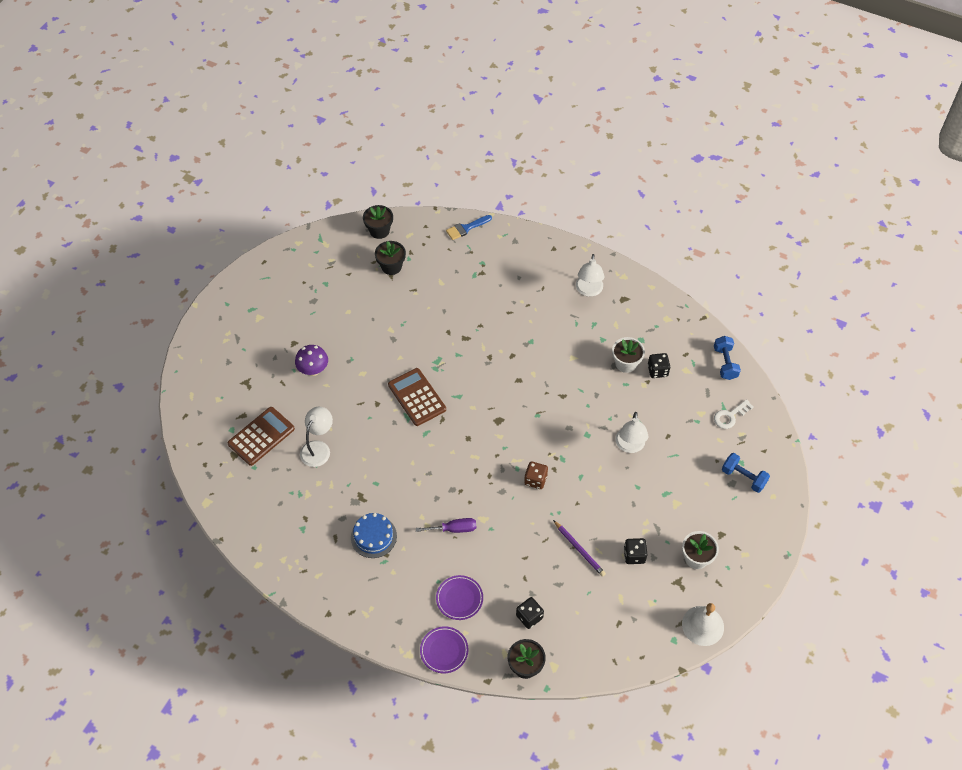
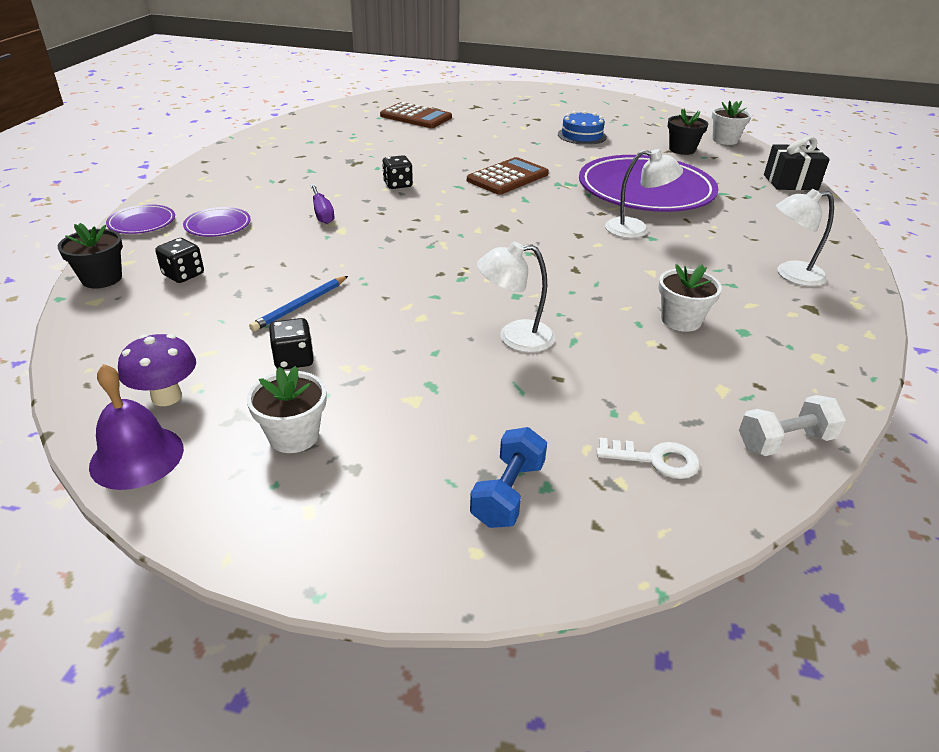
camera: 75 degrees right, 20 degrees down
purple mushroom [295,345,328,376] -> purple mushroom moved to [118,334,196,406]
white lamp [300,407,333,467] -> white lamp moved to [605,149,683,238]
blue cake [351,513,397,558] -> blue cake moved to [558,111,607,145]
black flower pot [363,205,393,239] -> white flower pot [712,101,752,145]
blue brush [446,215,492,240] -> black gift [764,136,830,190]
brown dice [524,461,548,489] -> none
purple pencil [553,520,606,577] -> blue pencil [249,276,348,332]
black dice [648,353,670,378] -> black dice moved to [382,155,413,189]
white bell [682,603,724,646] -> purple bell [89,364,184,490]
blue dumbbell [714,336,741,380] -> white dumbbell [739,395,846,456]
white key [714,399,754,429] -> white key turned 150 degrees clockwise [597,438,700,479]
none -> purple plate [579,155,719,212]

